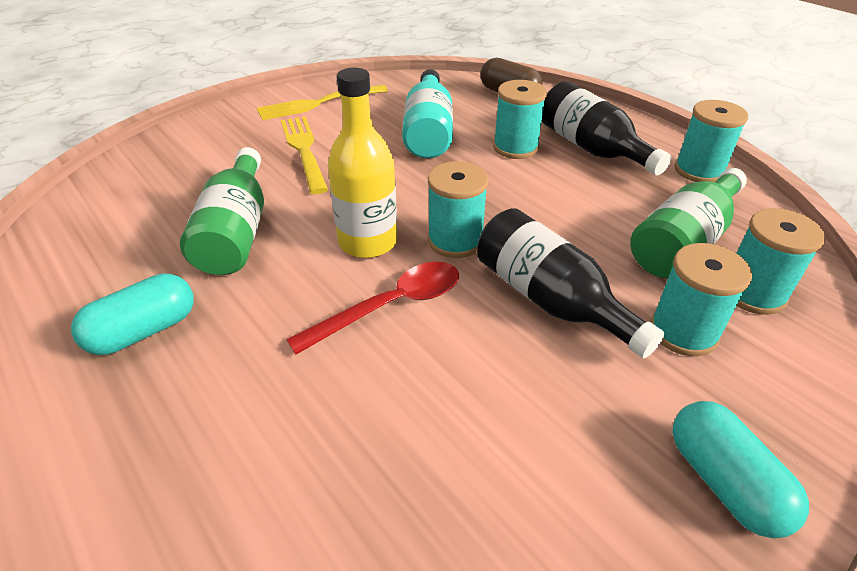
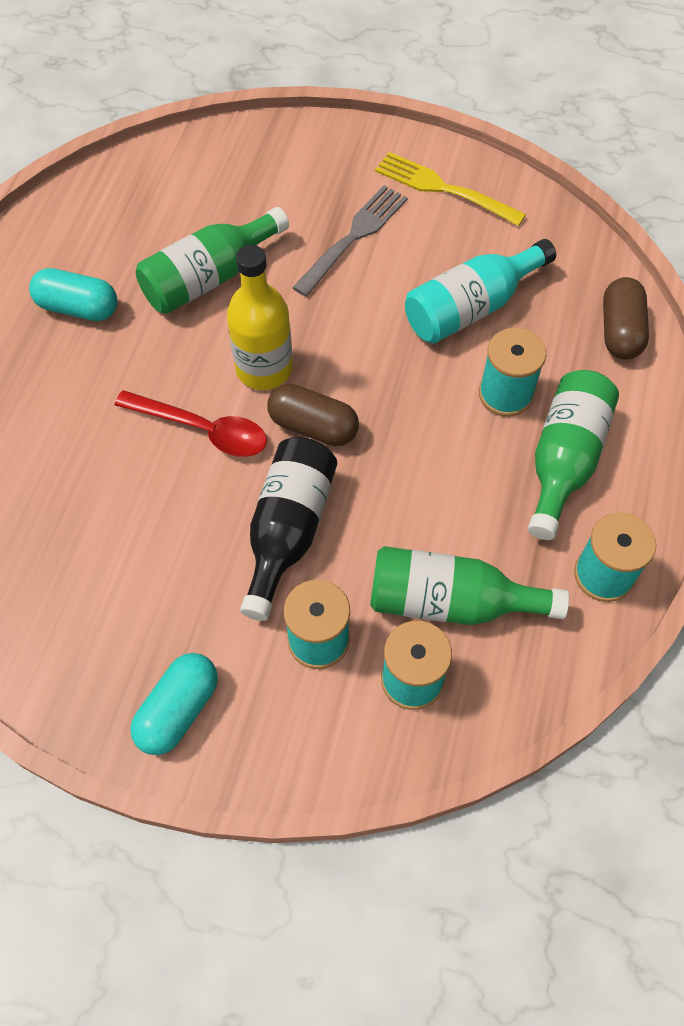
camera: 55 degrees right, 20 degrees up
yellow fork [281,117,328,194] -> grey fork [292,185,408,297]
turquoise spool [428,161,489,258] -> brown capsule [267,384,359,446]
black bottle [542,81,671,175] -> green bottle [528,370,619,540]

